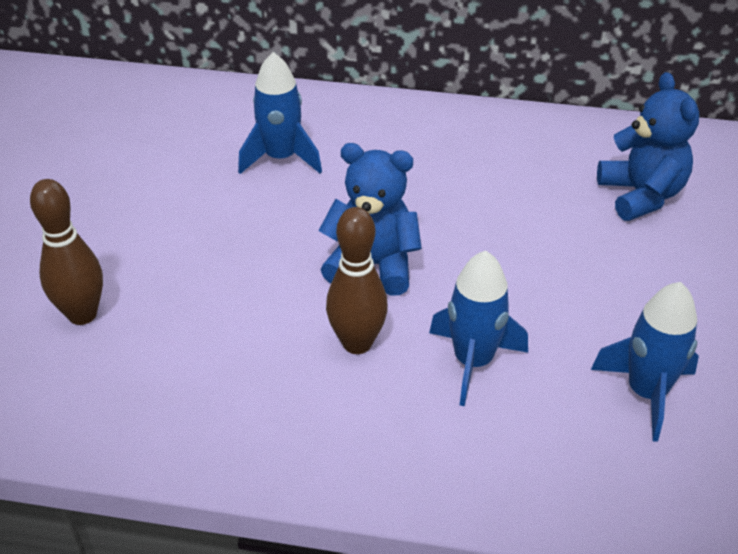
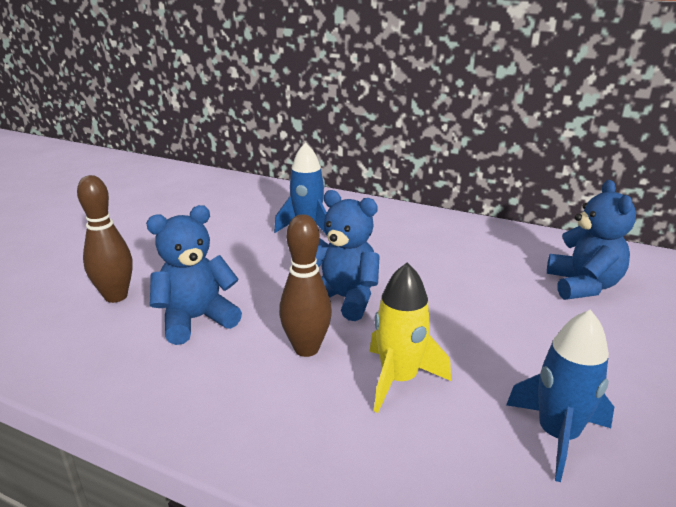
camera: 15 degrees right, 15 degrees down
blue rocket [429,250,528,406] -> yellow rocket [369,262,451,413]
none -> blue teddy bear [146,205,242,345]

